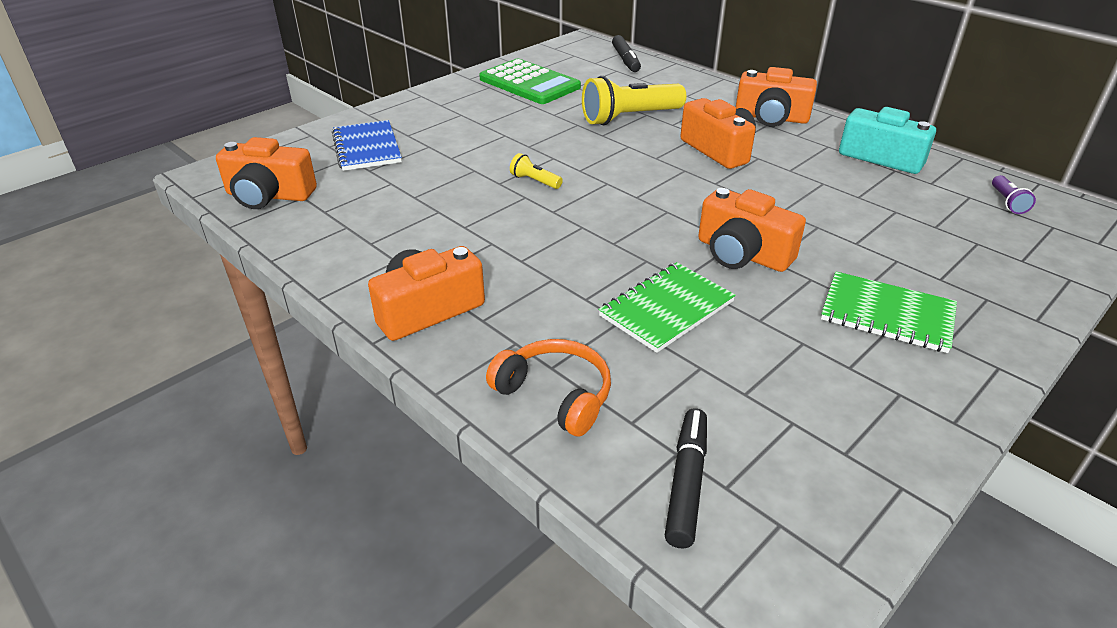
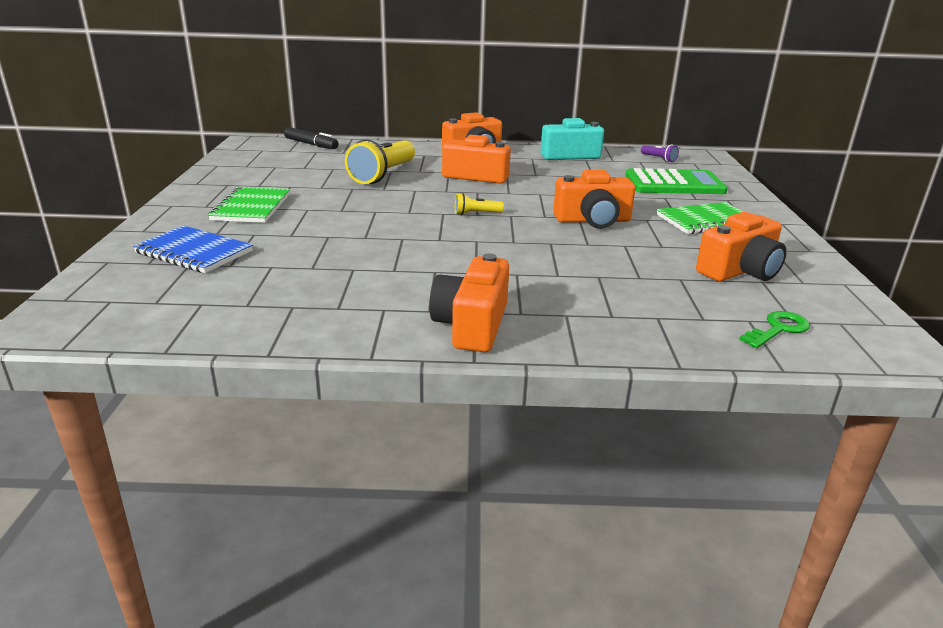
camera: 45 degrees left, 10 degrees down
orange camera [216,137,317,209] -> orange camera moved to [696,212,787,281]
green calculator [479,59,581,104] -> green calculator moved to [625,168,728,194]
orange headphones [486,339,611,437] -> none
yellow flashlight [510,153,563,189] -> yellow flashlight moved to [455,193,504,215]
green notebook [598,262,736,353] -> green notebook moved to [208,187,290,223]
black marker [665,408,707,549] -> green key [739,311,810,348]

